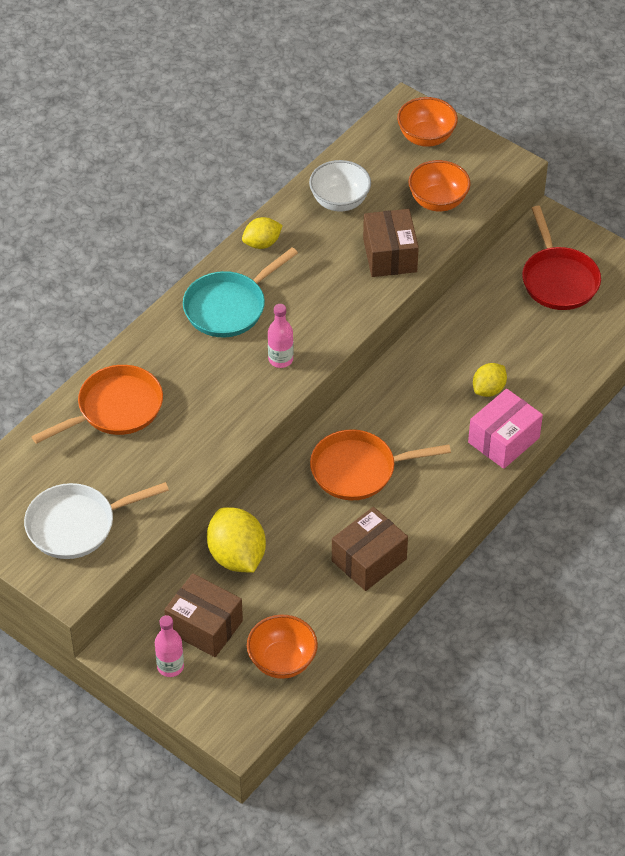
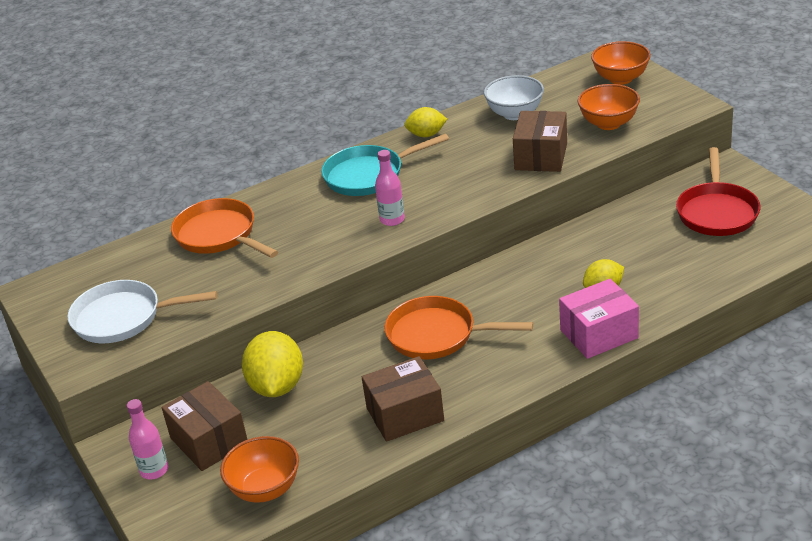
camera: 25 degrees right, 15 degrees down
orange pan [31,365,163,444] -> orange pan turned 120 degrees counterclockwise [171,198,278,258]

